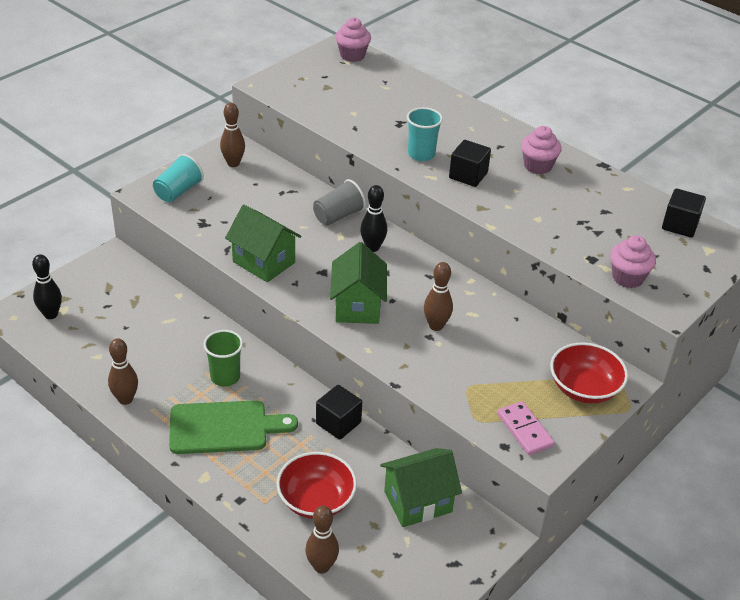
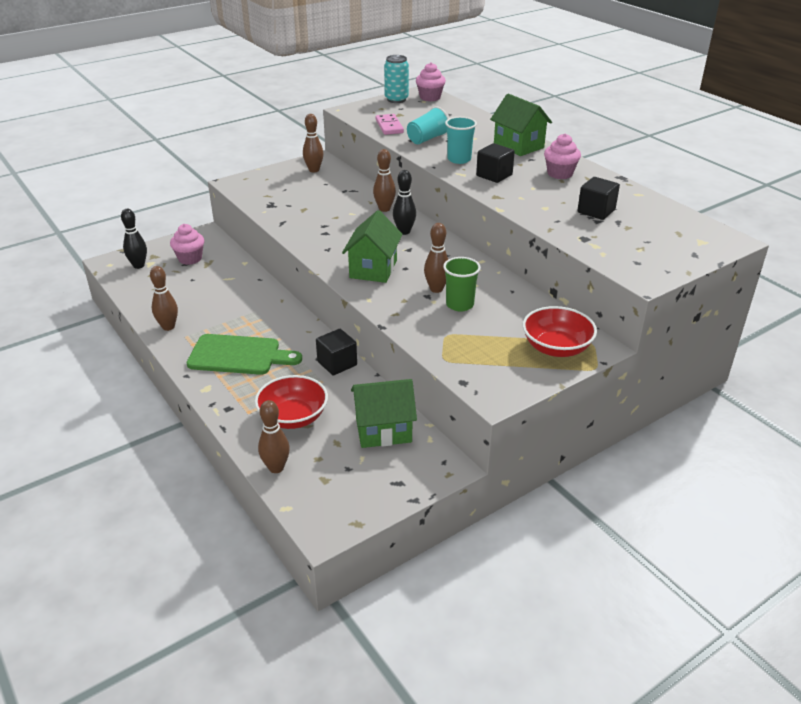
camera: 15 degrees right, 5 degrees down
turquoise cup [153,154,204,202] -> turquoise cup moved to [407,107,449,144]
green cup [203,330,243,387] -> green cup moved to [443,257,481,312]
green house [225,205,301,282] -> green house moved to [490,94,552,156]
grey cup [313,179,366,226] -> brown bowling pin [373,149,396,212]
pink domino [497,401,555,455] -> pink domino moved to [376,114,404,135]
pink cupcake [610,235,656,288] -> pink cupcake moved to [170,224,204,265]
black cube [662,188,706,238] -> black cube moved to [577,177,620,220]
none -> turquoise can [384,55,409,103]

